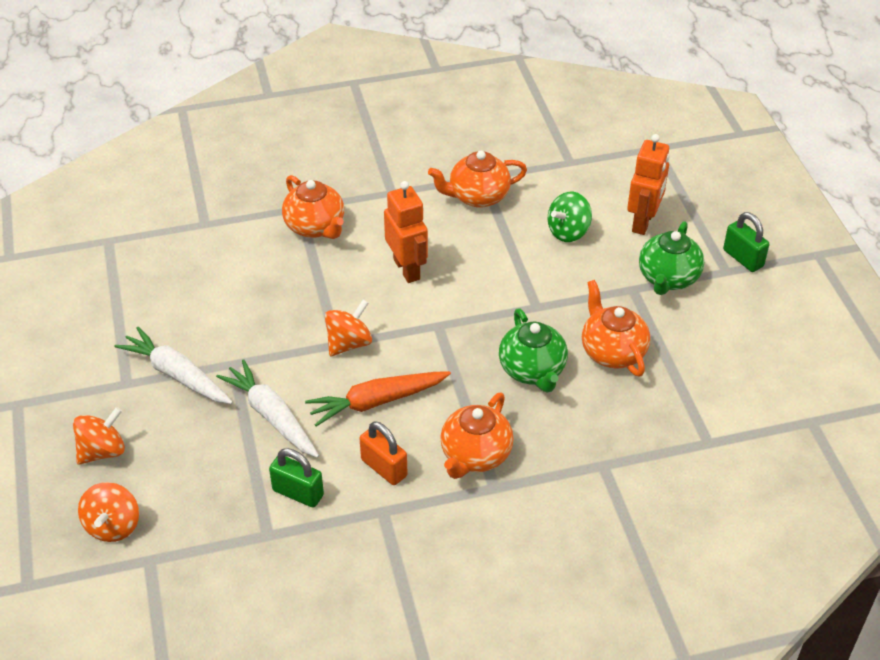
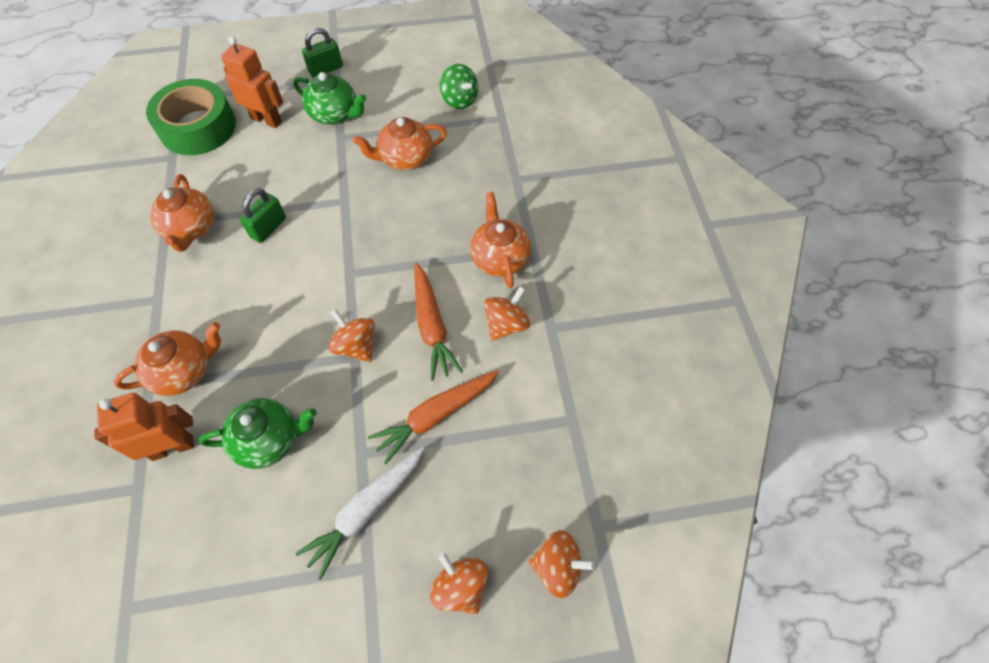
camera: 85 degrees left, 15 degrees up
white carrot [216,359,319,458] -> orange carrot [368,370,499,464]
green padlock [269,448,324,507] -> green padlock moved to [240,188,286,243]
orange padlock [360,421,408,485] -> orange spinning top [484,286,531,341]
orange robot [384,181,428,283] -> orange robot moved to [94,393,194,461]
orange teapot [440,393,514,479] -> orange teapot turned 135 degrees counterclockwise [470,192,531,288]
green teapot [499,309,568,393] -> green teapot moved to [199,398,317,469]
green spinning top [548,192,592,242] -> green spinning top moved to [439,64,478,109]
none -> green tape [146,79,236,155]

